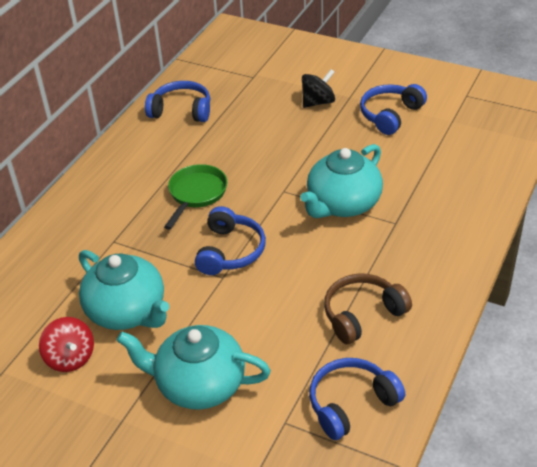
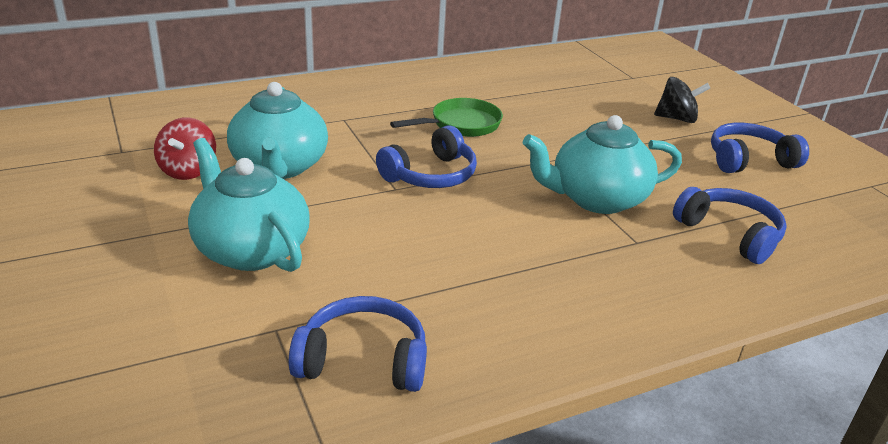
camera: 35 degrees right, 10 degrees down
blue headphones [145,81,210,122] -> blue headphones moved to [673,187,787,264]
brown headphones [324,273,412,344] -> none

